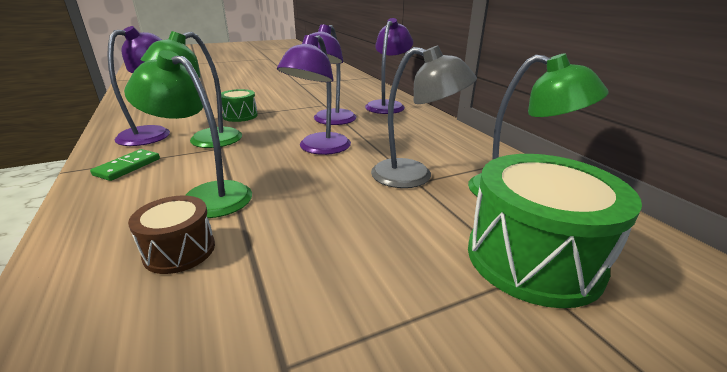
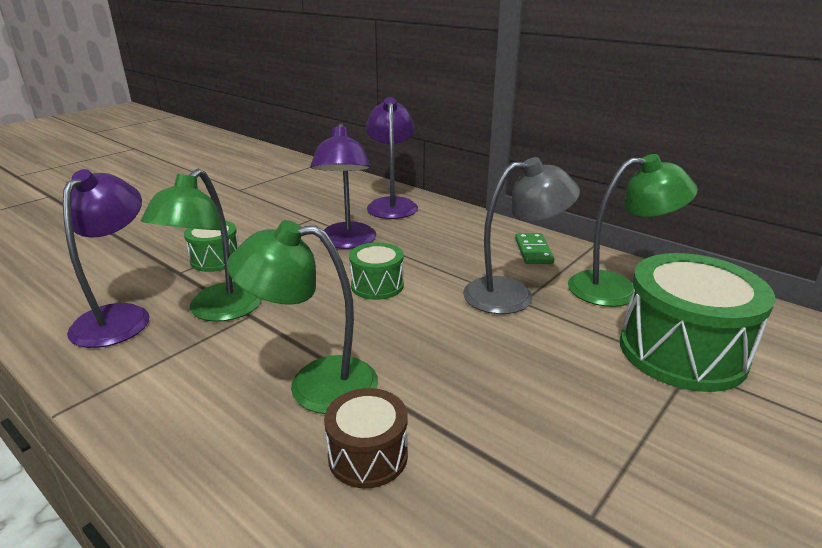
camera: 25 degrees left, 0 degrees up
green domino [90,149,160,181] -> green domino moved to [515,233,555,264]
purple lamp [277,35,351,155] -> green drum [349,242,404,300]

